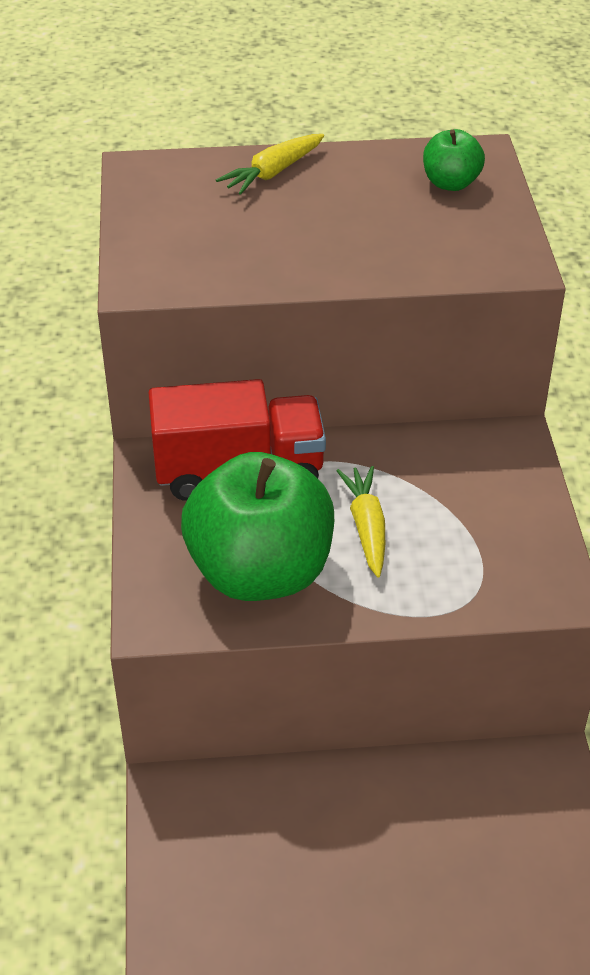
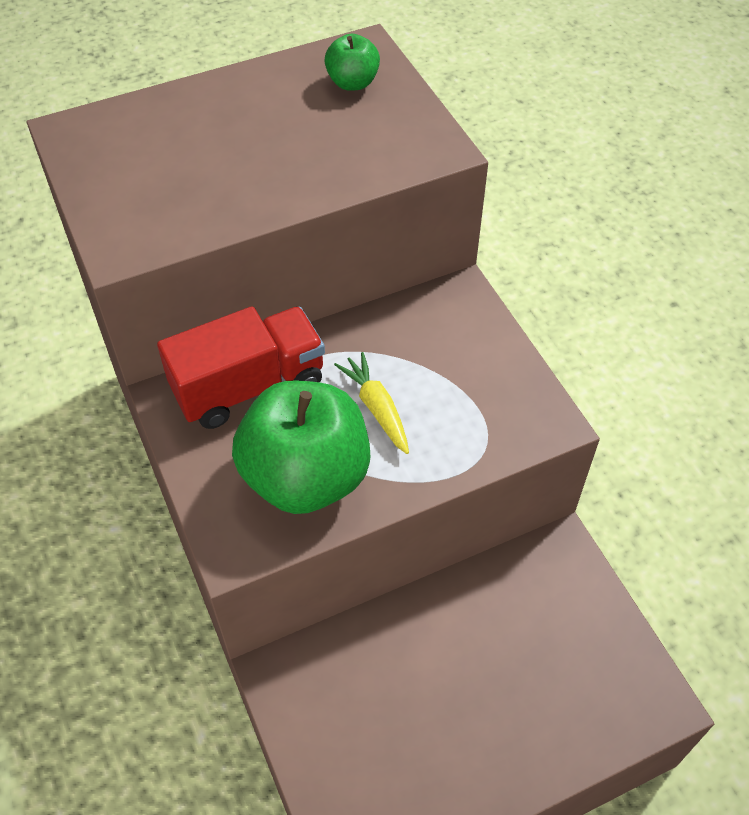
camera: 20 degrees left, 10 degrees up
yellow carrot [216,134,324,195] -> none

